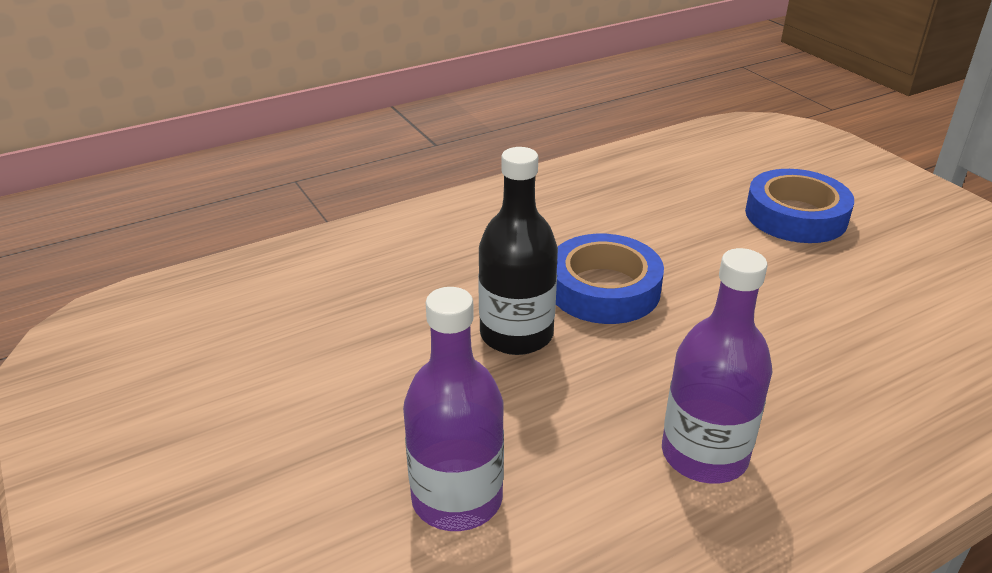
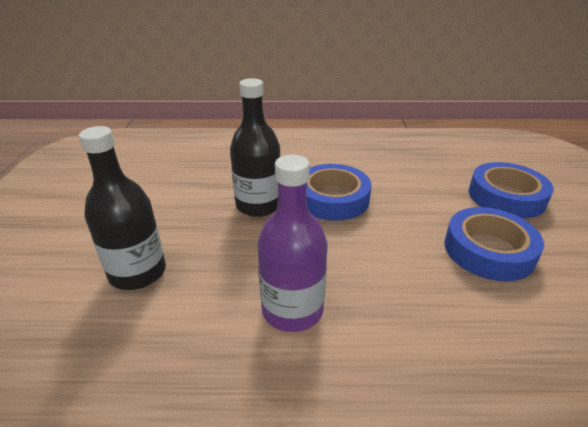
camera: 30 degrees right, 0 degrees up
purple bottle [403,287,504,531] -> black bottle [79,126,166,290]
none -> blue tape [444,207,544,281]

